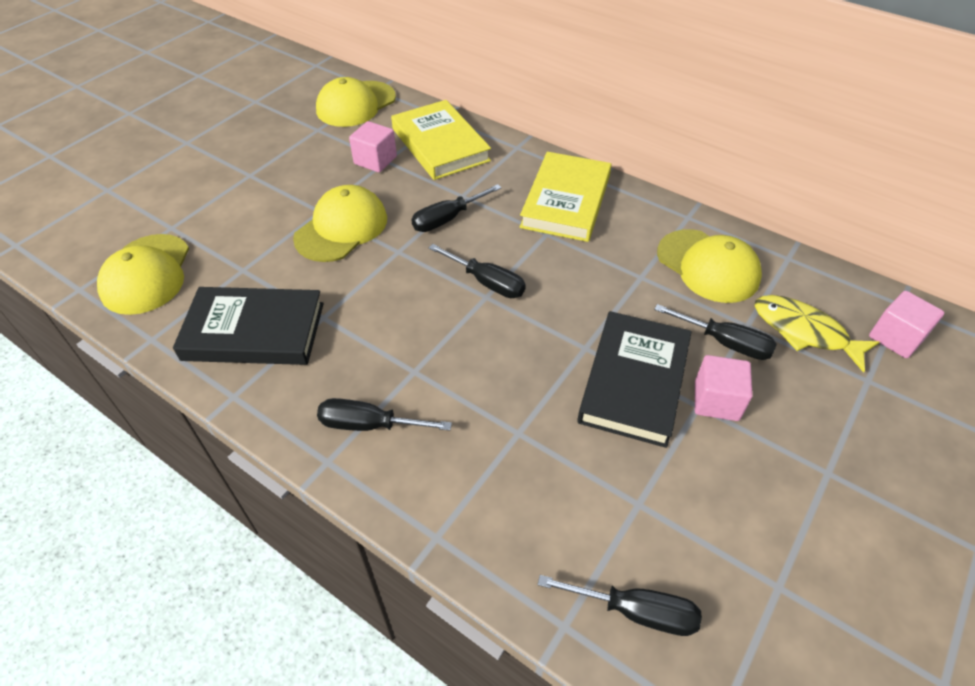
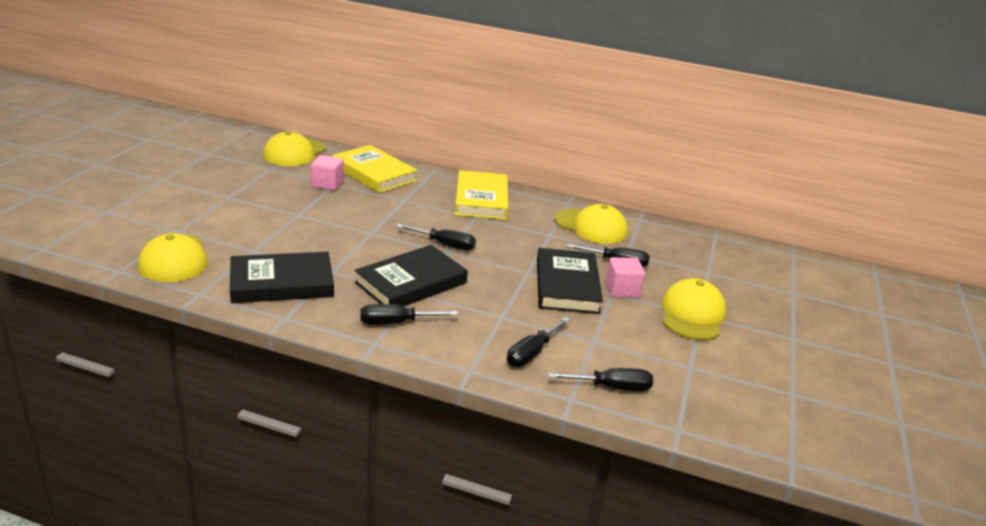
camera: 20 degrees left, 20 degrees down
yellow cap [293,185,387,262] -> yellow cap moved to [662,278,726,340]
black screwdriver [411,184,502,232] -> black screwdriver moved to [507,317,570,367]
yellow fish [754,295,880,373] -> none
pink cube [869,291,944,358] -> none
none -> black book [355,245,468,307]

